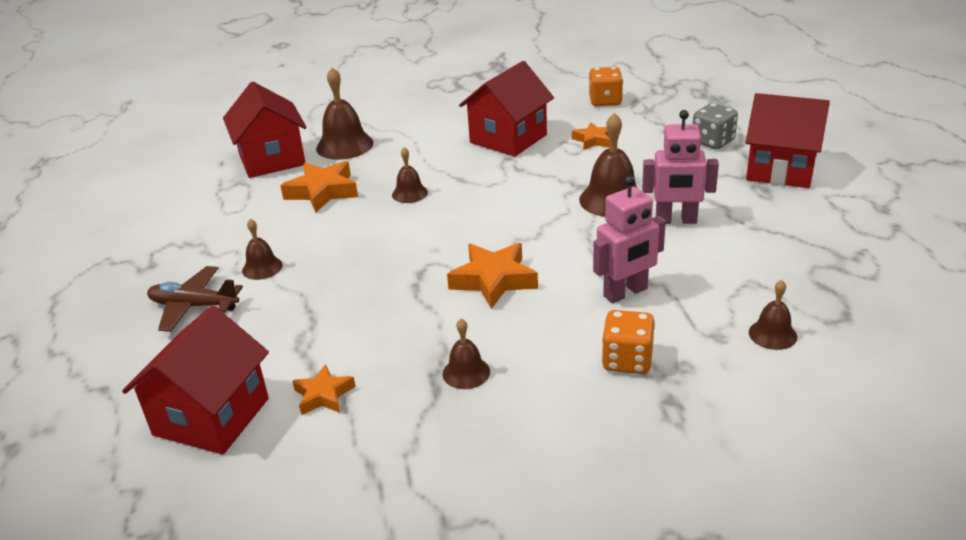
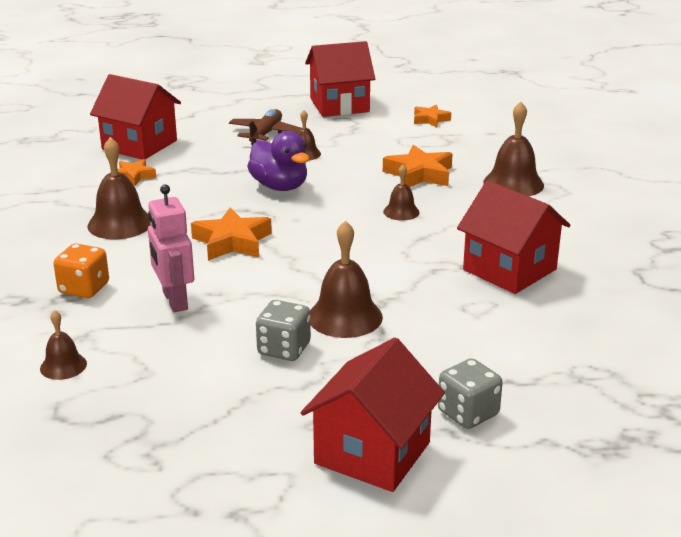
camera: 95 degrees right, 5 degrees down
red house [223,82,307,178] -> red house moved to [305,41,375,117]
brown bell [443,319,490,389] -> brown bell [88,137,151,239], size x1.75
orange star [572,122,610,150] -> orange star moved to [414,105,451,127]
orange dice [589,67,623,106] -> none
pink robot [642,110,719,224] -> grey dice [256,300,311,361]
none -> purple duck [247,131,309,191]

